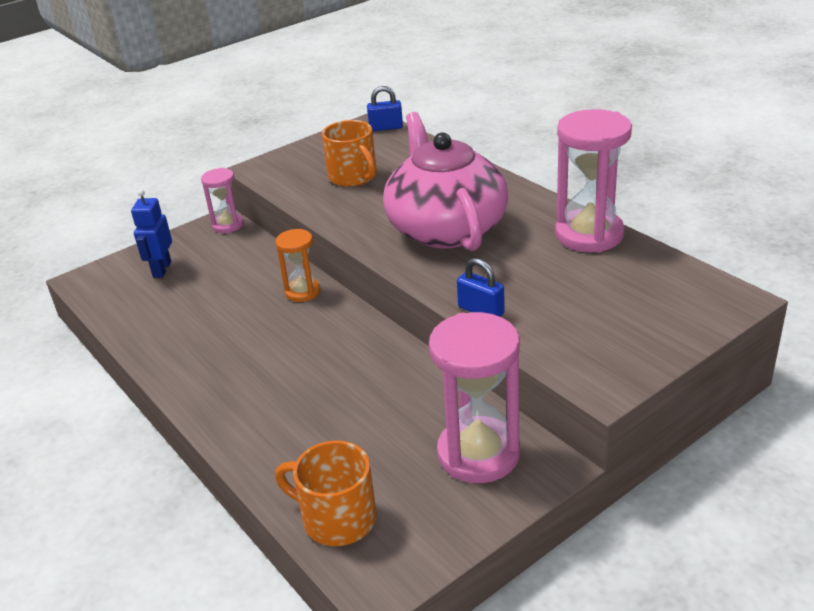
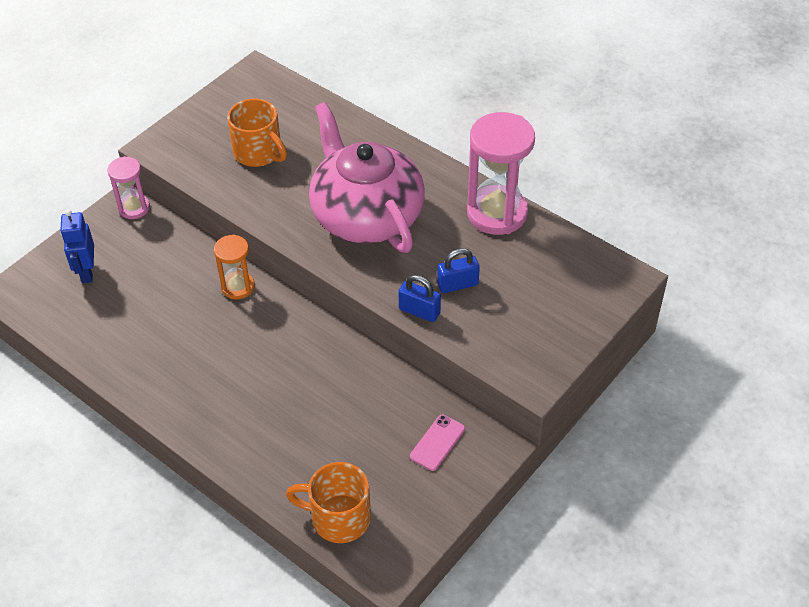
camera: 15 degrees left, 15 degrees up
blue padlock [367,86,403,131] -> blue padlock moved to [437,248,480,293]
pink hourglass [429,312,520,483] -> pink phone [410,415,465,471]

